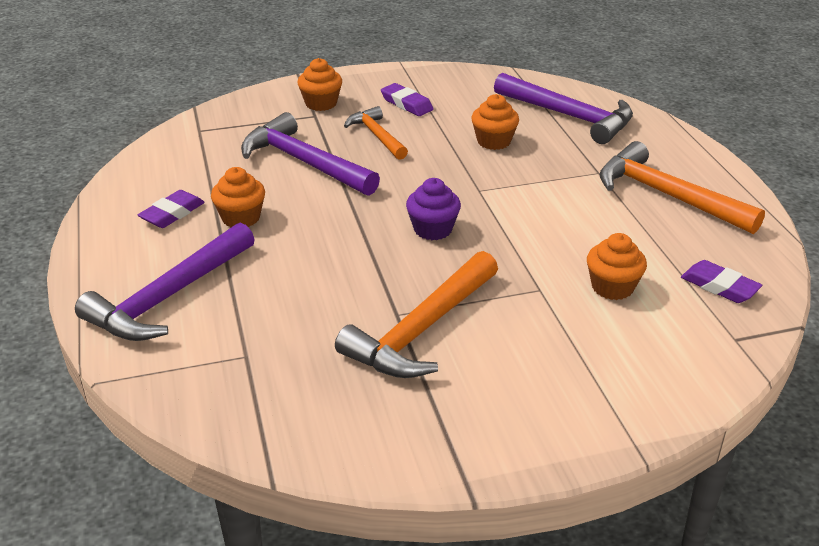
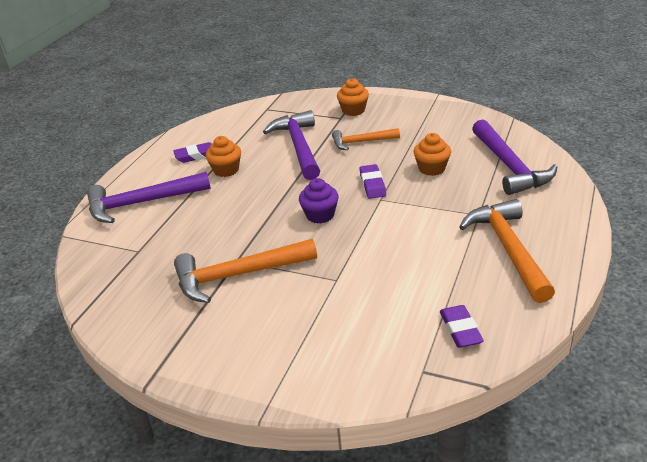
camera: 40 degrees right, 0 degrees up
orange hammer [344,106,408,160] -> orange hammer turned 105 degrees counterclockwise [332,128,400,150]
purple eraser [381,83,434,116] -> purple eraser moved to [360,164,386,199]
orange cupcake [587,233,647,300] -> none

